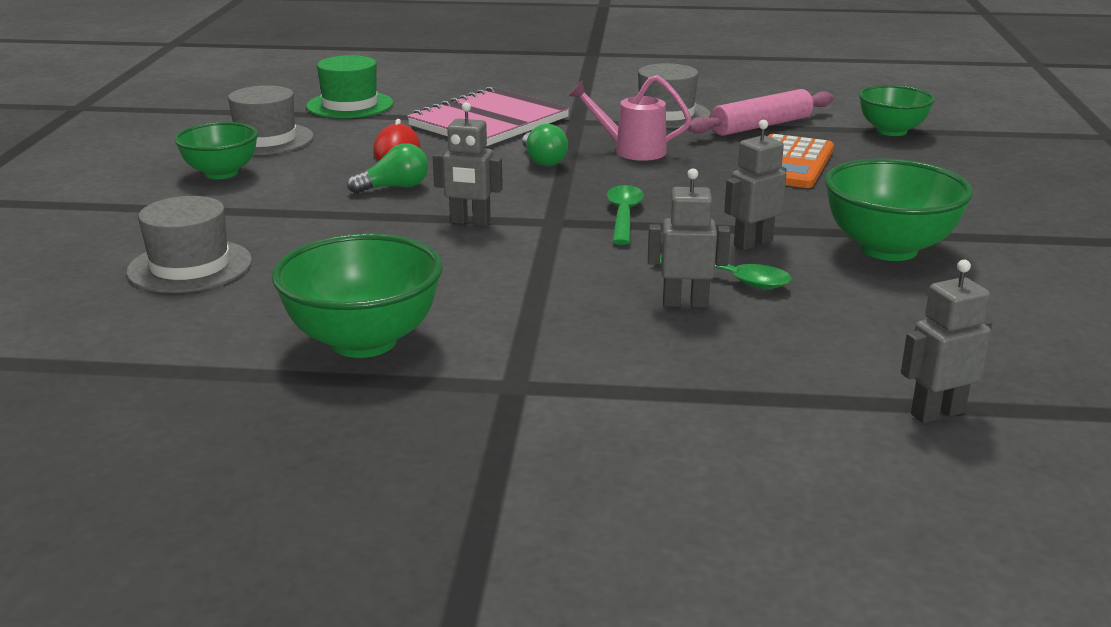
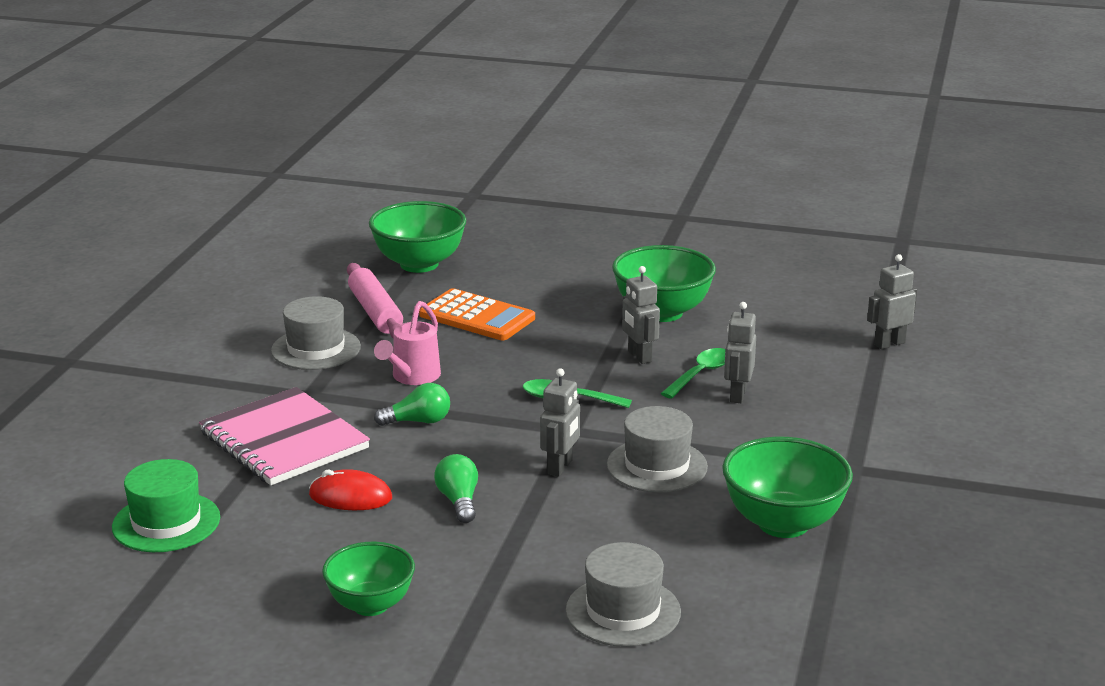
camera: 80 degrees left, 0 degrees up
grey hat [228,85,314,155] -> grey hat moved to [607,406,708,493]
green bowl [859,85,935,136] -> green bowl [369,201,466,273], size x1.50
grey robot [901,260,992,423] -> grey robot turned 75 degrees clockwise [867,254,917,349]

